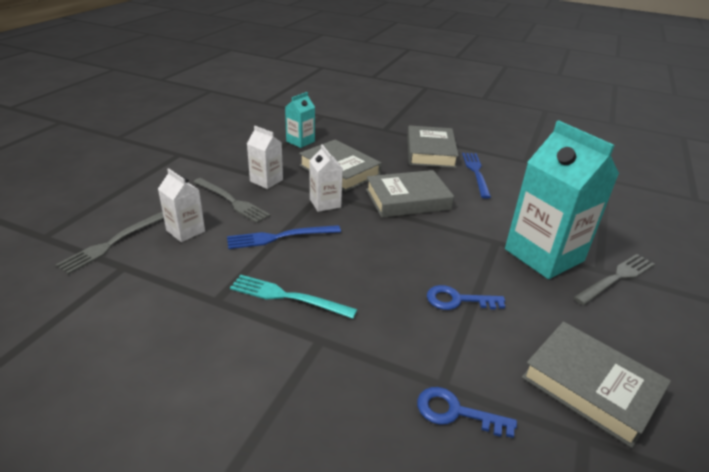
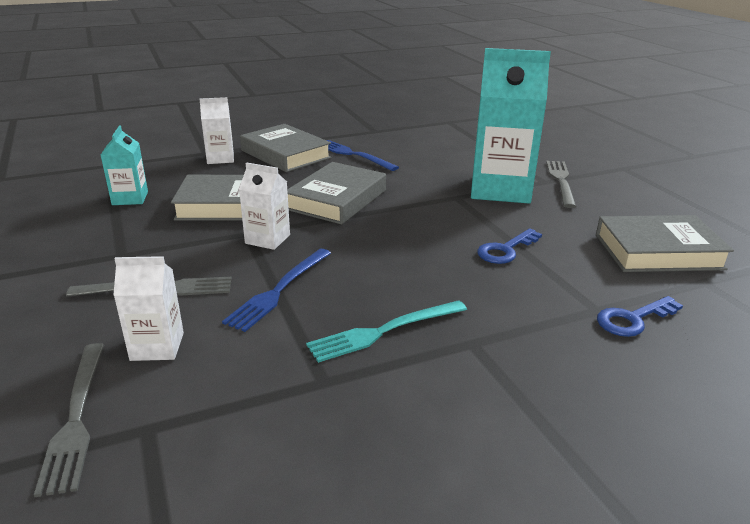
camera: 45 degrees left, 5 degrees down
white carton [247,126,283,189] -> white carton moved to [199,97,234,164]

